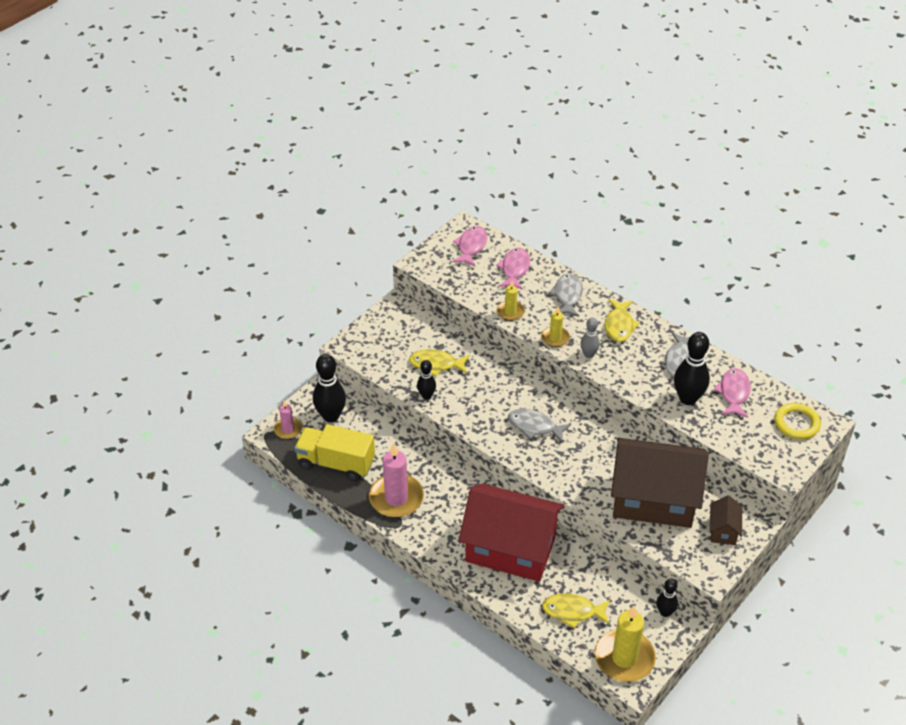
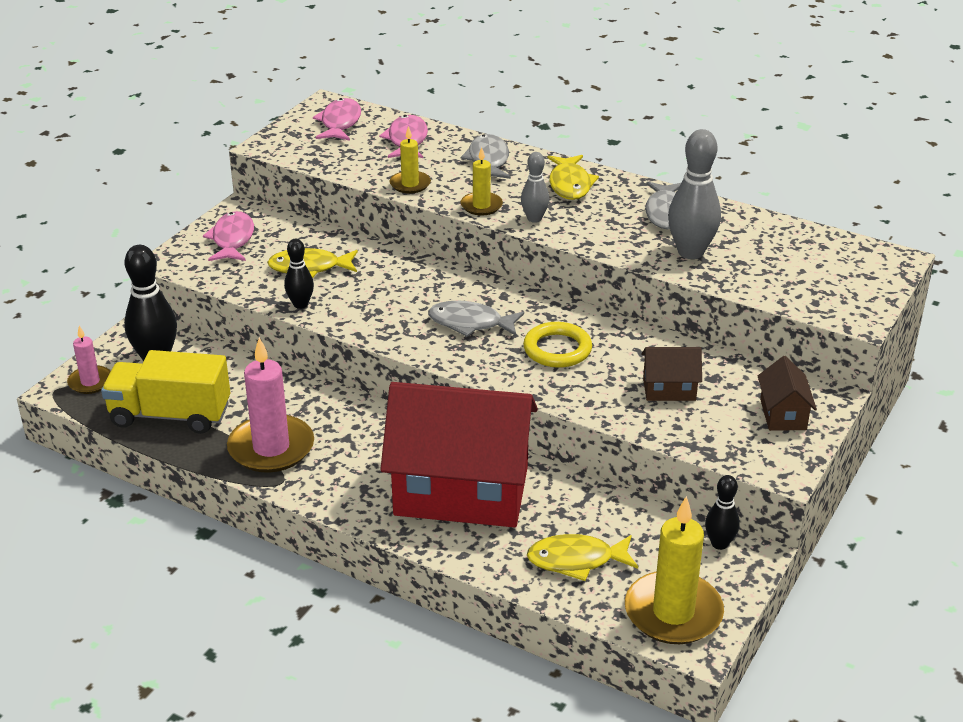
camera: 10 degrees left, 10 degrees down
brown house [611,438,709,528] -> brown house [641,347,702,401], size x0.41
black bowling pin [674,332,710,405] -> grey bowling pin [668,129,721,259]
pink fish [714,368,751,418] -> pink fish moved to [203,211,254,261]
yellow ring [774,403,821,439] -> yellow ring moved to [523,322,592,368]

